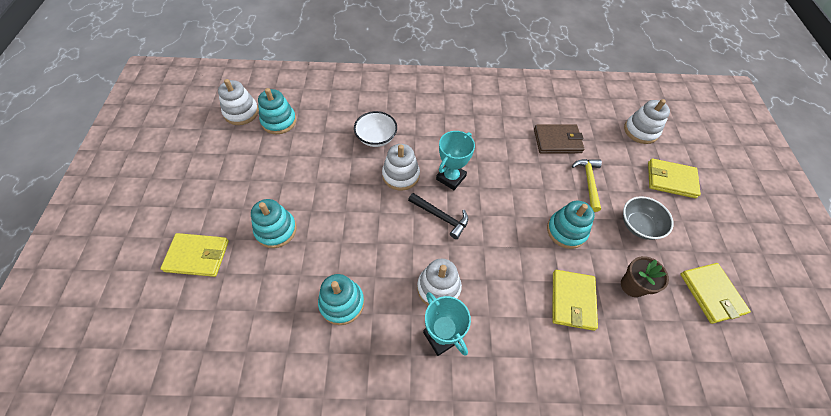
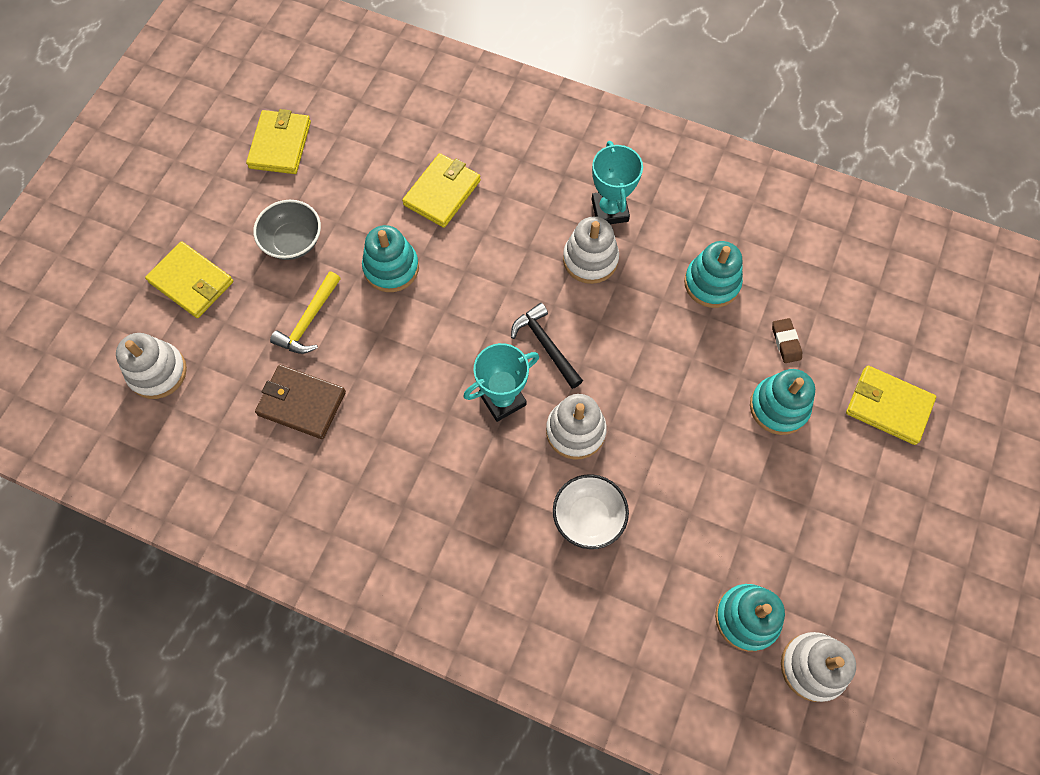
camera: 155 degrees left, 10 degrees up
brown flower pot [621,256,669,297] -> none
none -> brown eraser [772,318,802,363]

